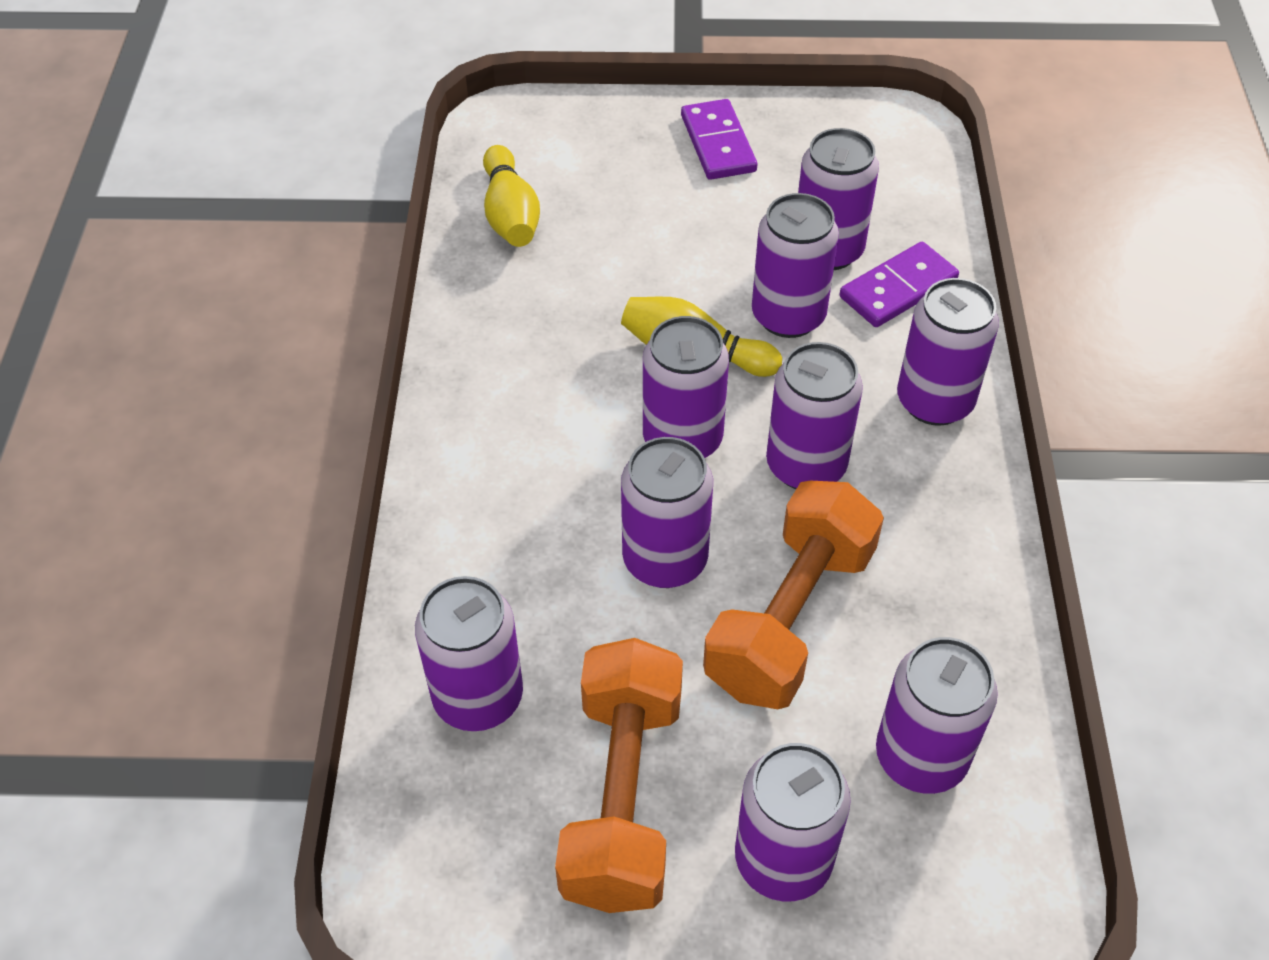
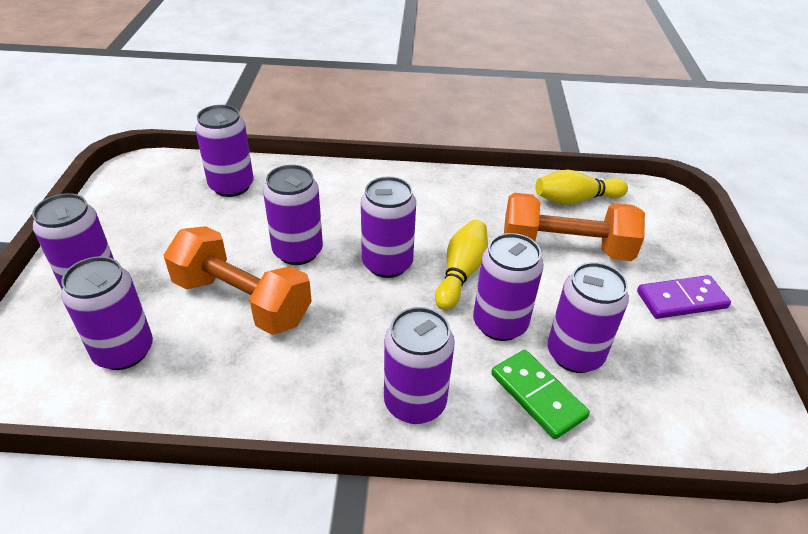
camera: 90 degrees right, 10 degrees down
orange dumbbell [555,638,683,913] -> orange dumbbell moved to [504,193,645,261]
purple can [766,342,863,489] -> none
purple domino [840,242,959,327] -> green domino [491,350,590,439]

